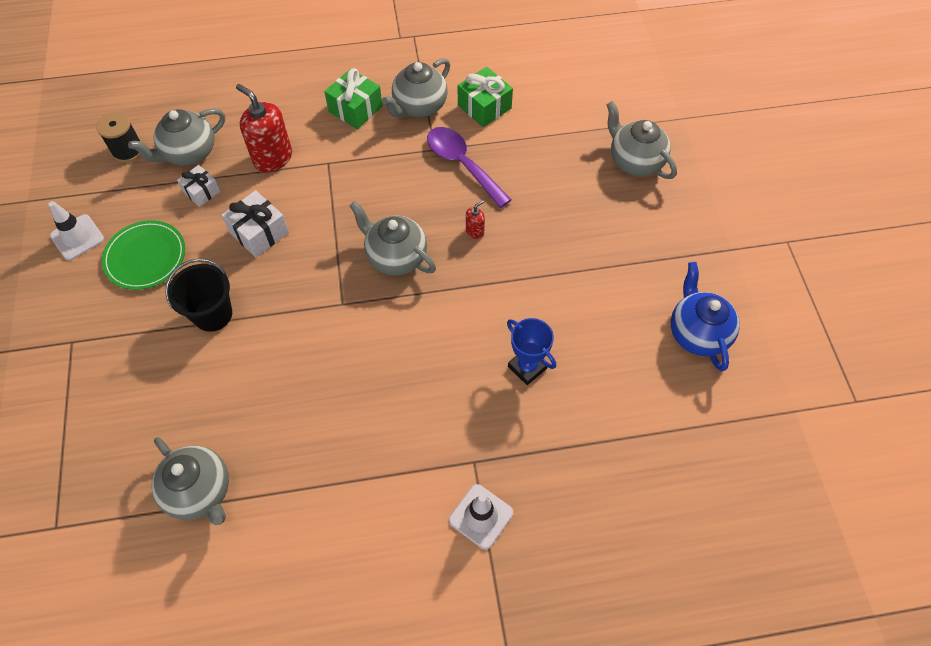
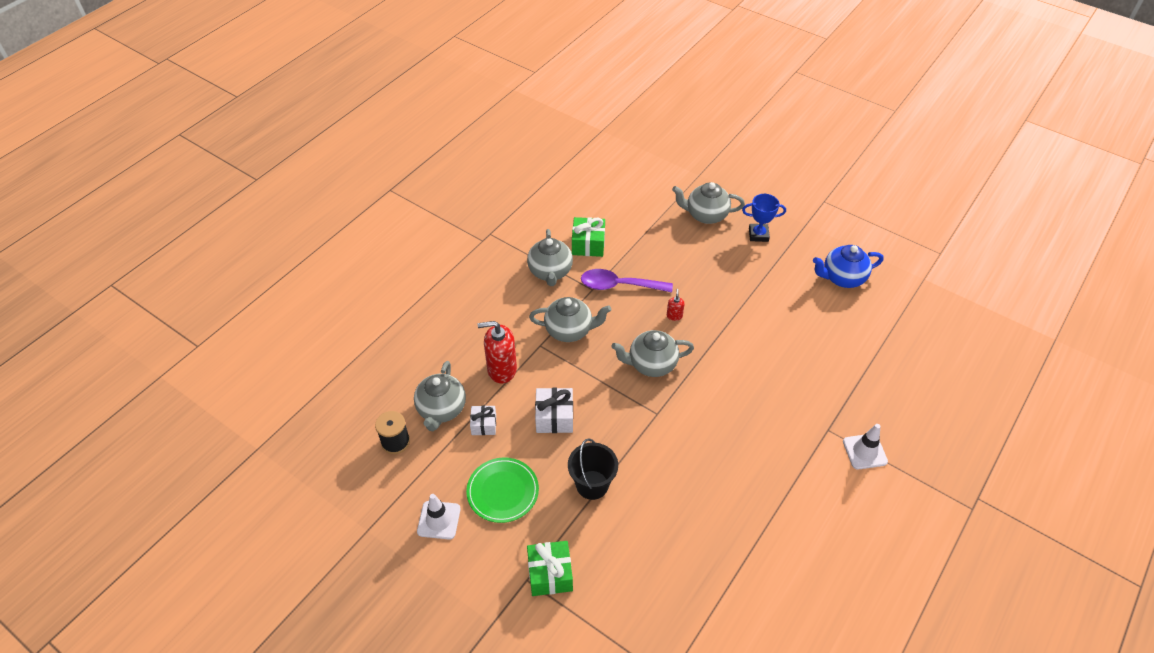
camera: 45 degrees left, 10 degrees down
grey teapot [152,437,229,525] -> grey teapot moved to [529,297,611,342]
green gift [324,68,383,129] -> green gift moved to [527,541,573,596]
blue trophy [507,318,556,385] -> blue trophy moved to [742,194,786,242]
blue teapot [671,262,740,371] -> blue teapot turned 45 degrees counterclockwise [813,245,884,288]

